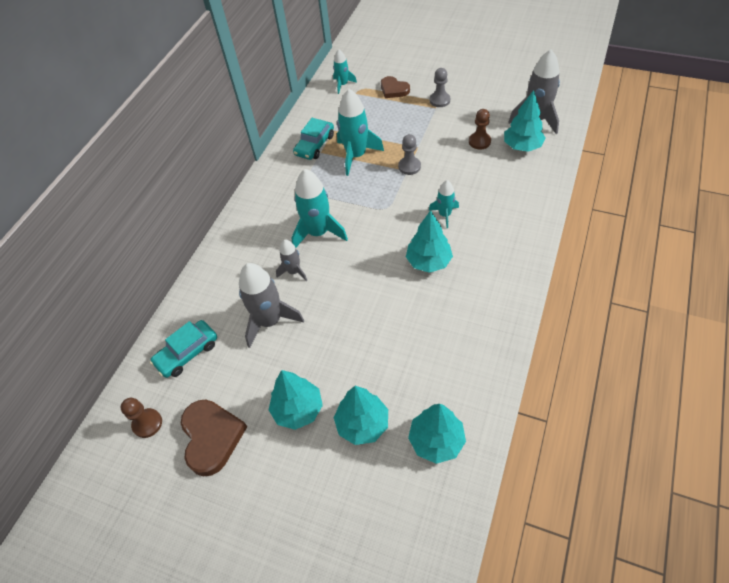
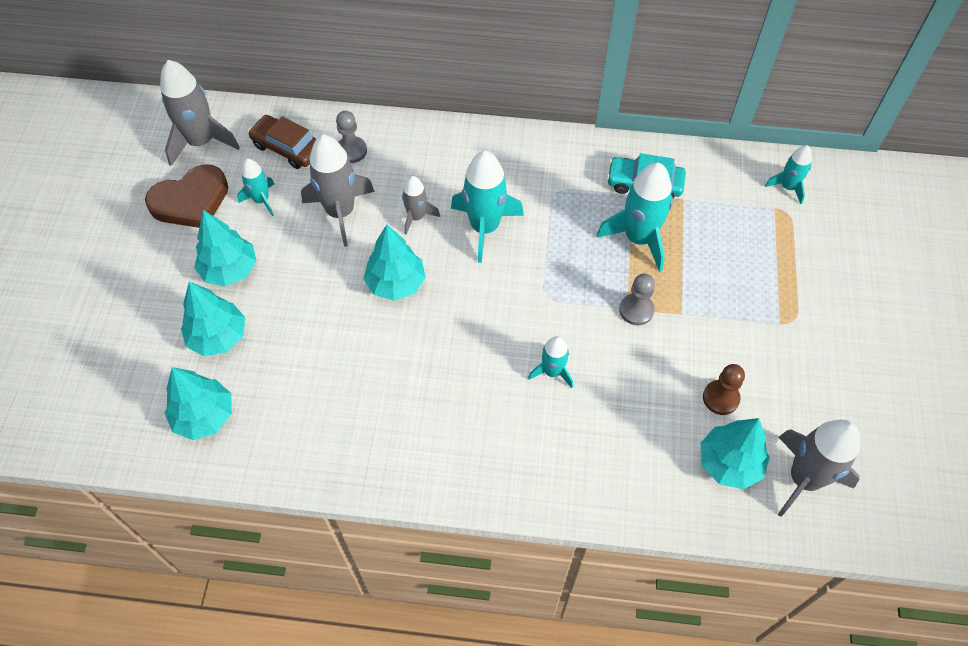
camera: 70 degrees right, 5 degrees up
brown pawn [121,398,162,438] -> grey rocket [160,60,240,166]
turquoise car [150,320,217,378] -> brown car [248,115,317,169]
brown heart [381,76,410,98] -> none
turquoise tree [406,210,453,273] -> turquoise tree moved to [363,225,426,301]
grey pawn [430,68,450,107] -> grey pawn moved to [336,111,367,163]
none -> turquoise rocket [237,159,274,216]

